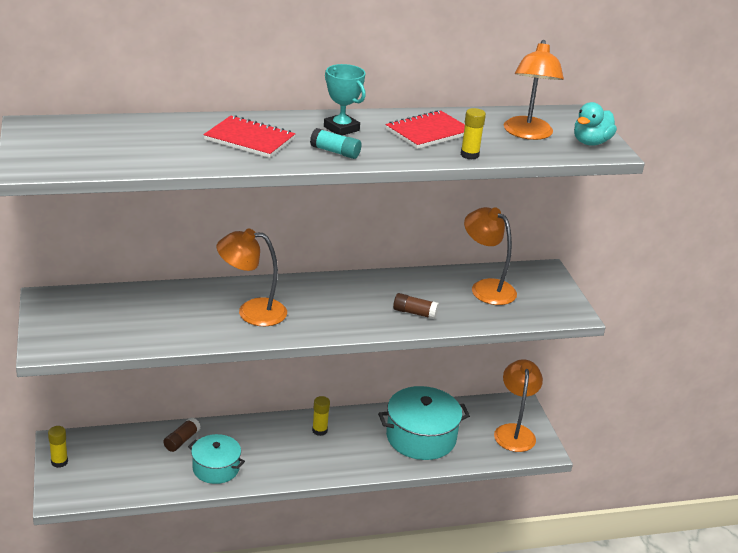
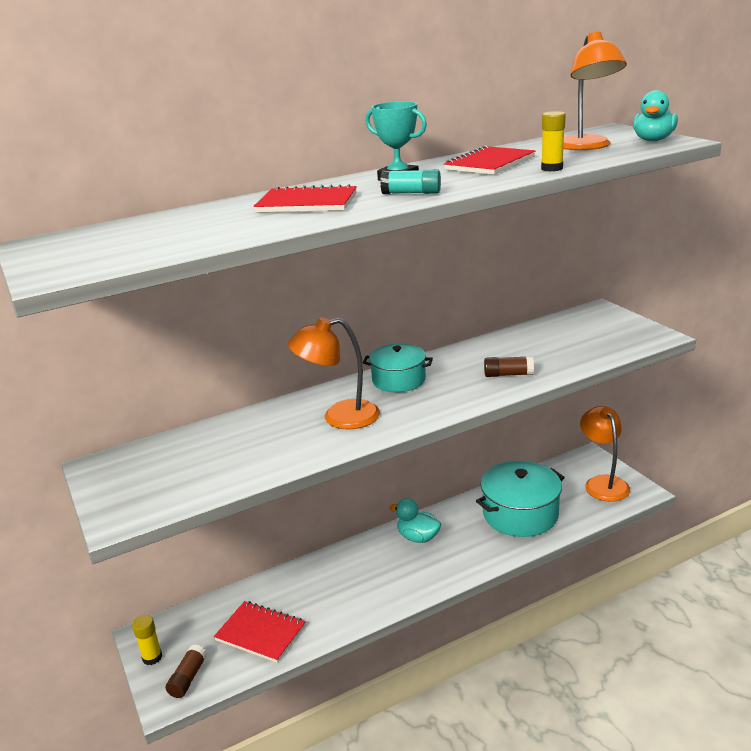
camera: 10 degrees left, 5 degrees down
brown glue stick [163,417,201,452] -> brown glue stick moved to [166,644,207,698]
turquoise pot [188,434,245,484] -> turquoise pot moved to [363,344,433,392]
yellow glue stick [312,396,330,436] -> turquoise duck [390,498,441,543]
orange lamp [464,207,517,305] -> none
none -> red notebook [214,601,306,663]

